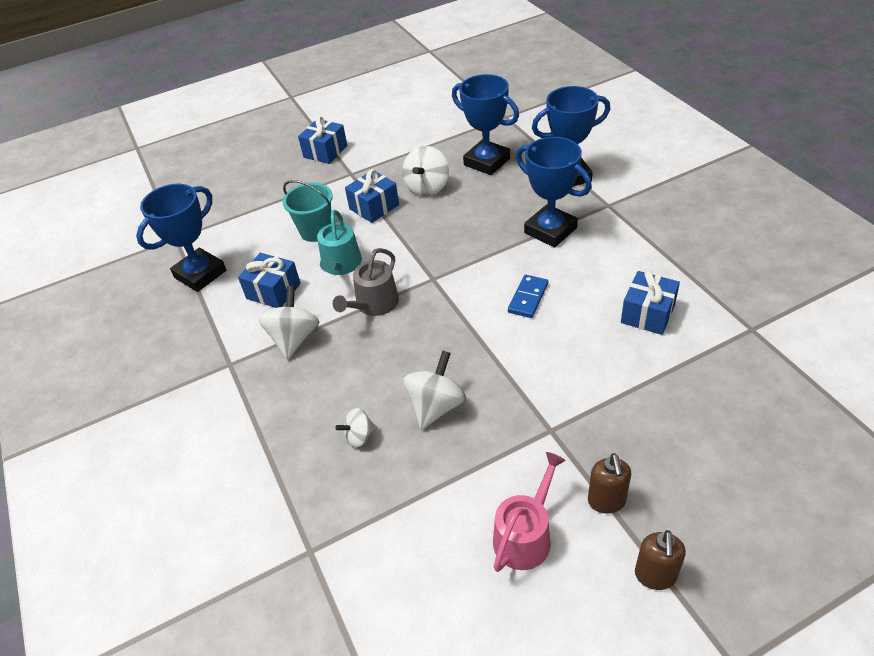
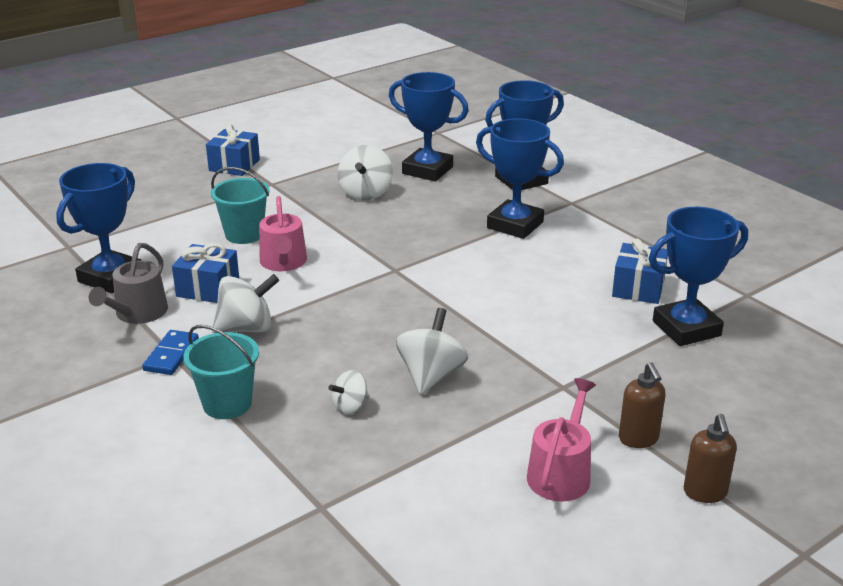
camera: 15 degrees left, 15 degrees down
white spinning top [259,286,319,360] -> white spinning top turned 75 degrees clockwise [212,274,279,333]
turquoise watering can [317,210,362,275] -> pink watering can [259,196,307,271]
grey watering can [333,248,399,316] -> grey watering can moved to [89,243,168,324]
blue gift [345,169,399,223] -> none
blue domino [508,275,548,318] -> blue domino moved to [142,330,199,375]
none -> turquoise bucket [183,325,259,419]
none -> blue trophy [649,207,748,346]

